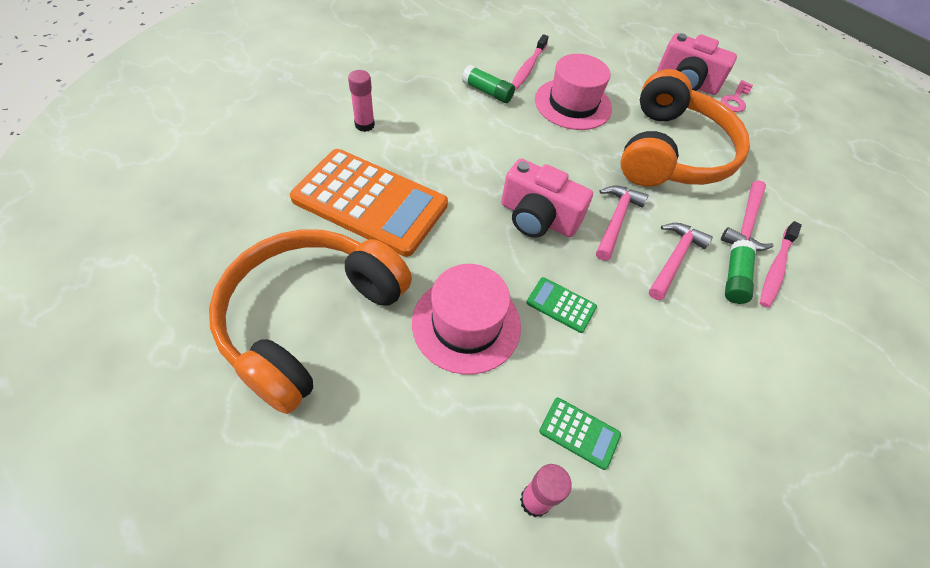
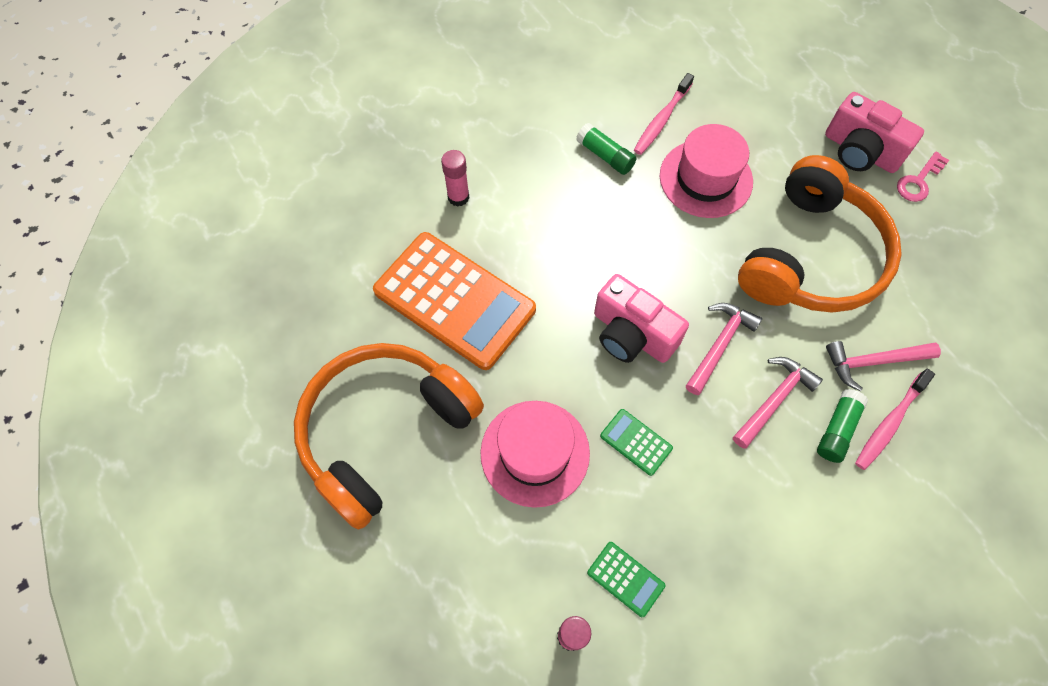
camera: 15 degrees right, 10 degrees up
pink hammer [721,180,773,252] -> pink hammer turned 45 degrees clockwise [826,341,941,391]

